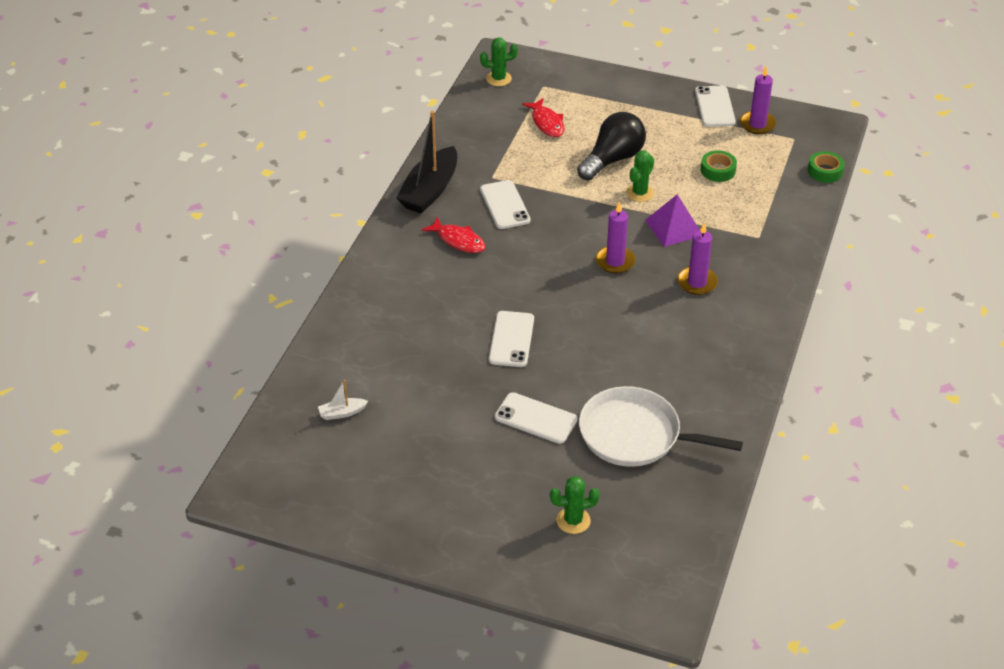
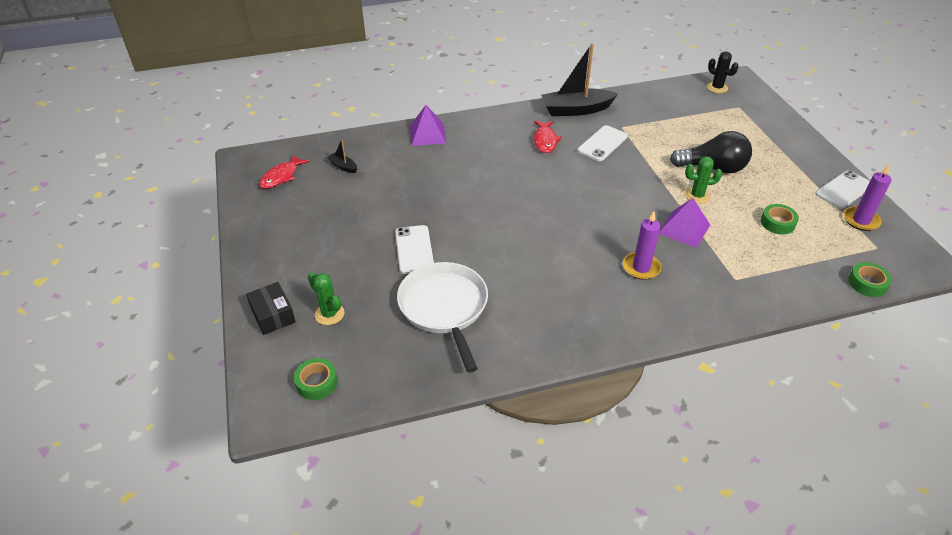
camera: 55 degrees right, 0 degrees up
white boat [318,380,368,420] -> black boat [327,139,357,173]
green cactus [480,37,518,86] -> black cactus [707,51,739,93]
white phone [489,311,534,367] -> none
red fish [522,98,564,137] -> red fish moved to [259,154,309,189]
purple candle [596,201,636,273] -> none
none -> black box [246,282,296,335]
none -> green tape [294,358,338,400]
none -> purple pyramid [410,105,446,146]

